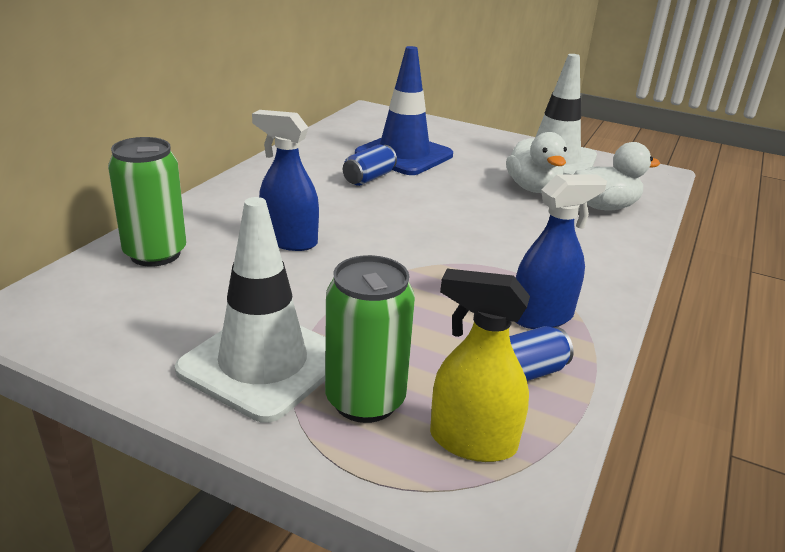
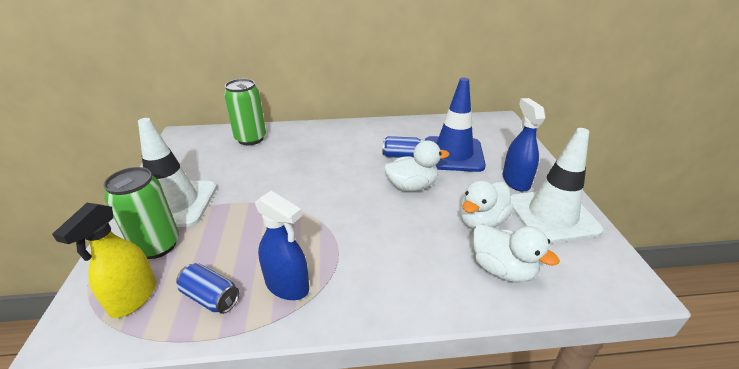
camera: 60 degrees right, 5 degrees up
blue spray bottle [252,110,319,251] -> blue spray bottle moved to [503,98,545,192]
yellow spray bottle [430,269,530,462] -> yellow spray bottle turned 150 degrees counterclockwise [52,203,156,318]
none -> white duck [384,140,450,191]

